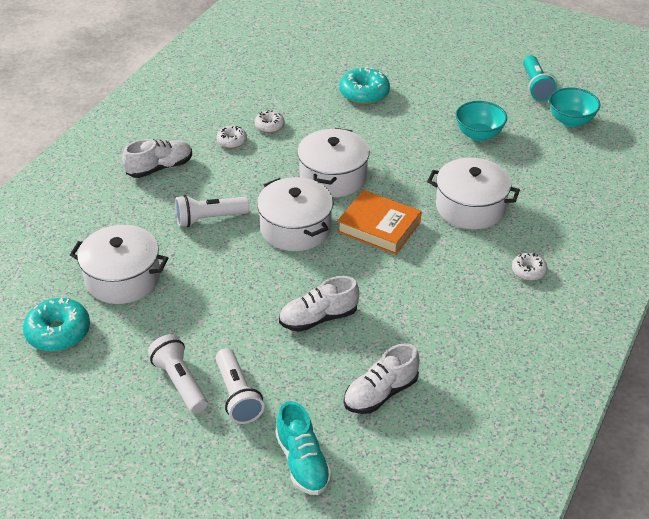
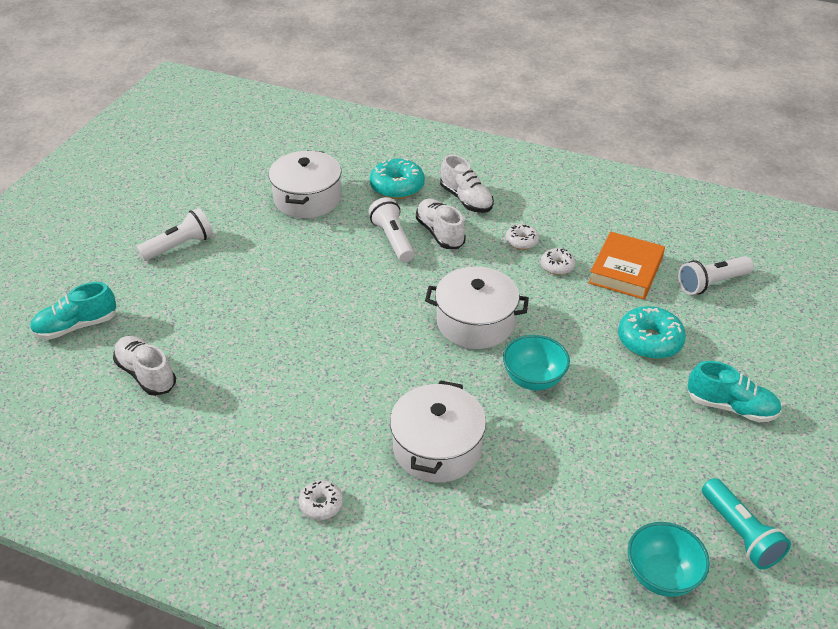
camera: 85 degrees right, 0 degrees up
turquoise donut [23,297,90,352] -> turquoise donut moved to [370,158,425,199]
white flashlight [216,348,264,424] -> white flashlight moved to [678,256,754,295]
white pot [257,177,333,251] -> none
white shoe [279,276,359,332] -> white shoe moved to [416,199,466,249]
orange book [337,190,422,255] -> orange book moved to [588,232,665,300]
turquoise bowl [456,101,507,141] -> turquoise bowl moved to [503,335,570,390]
turquoise flashlight [523,56,557,101] -> turquoise flashlight turned 105 degrees counterclockwise [702,478,791,569]
none -> turquoise shoe [687,361,782,422]

